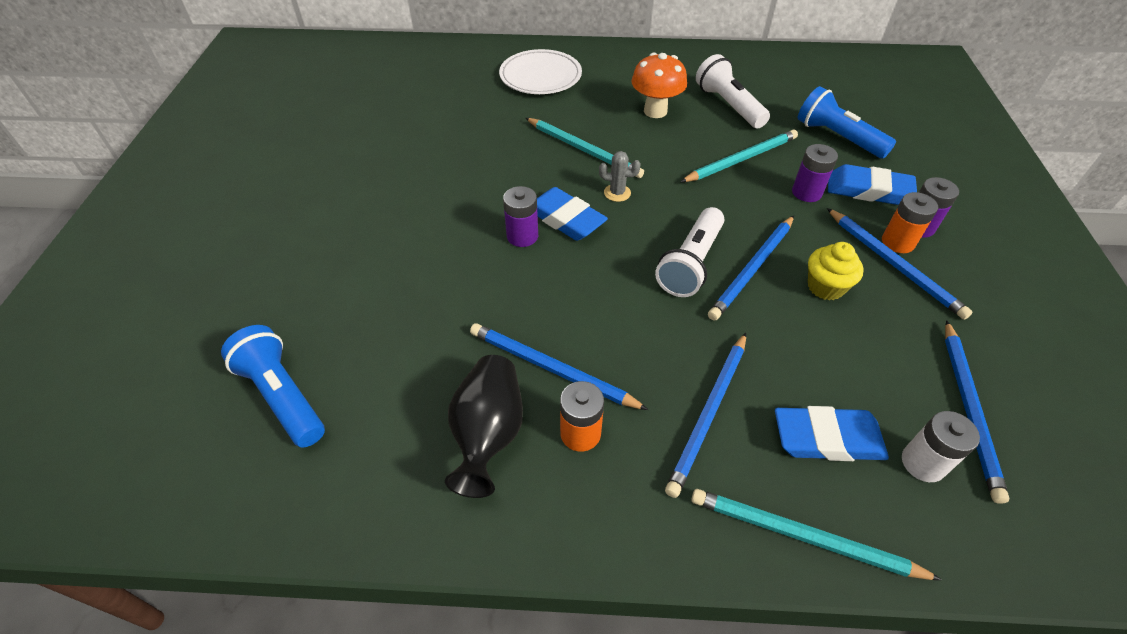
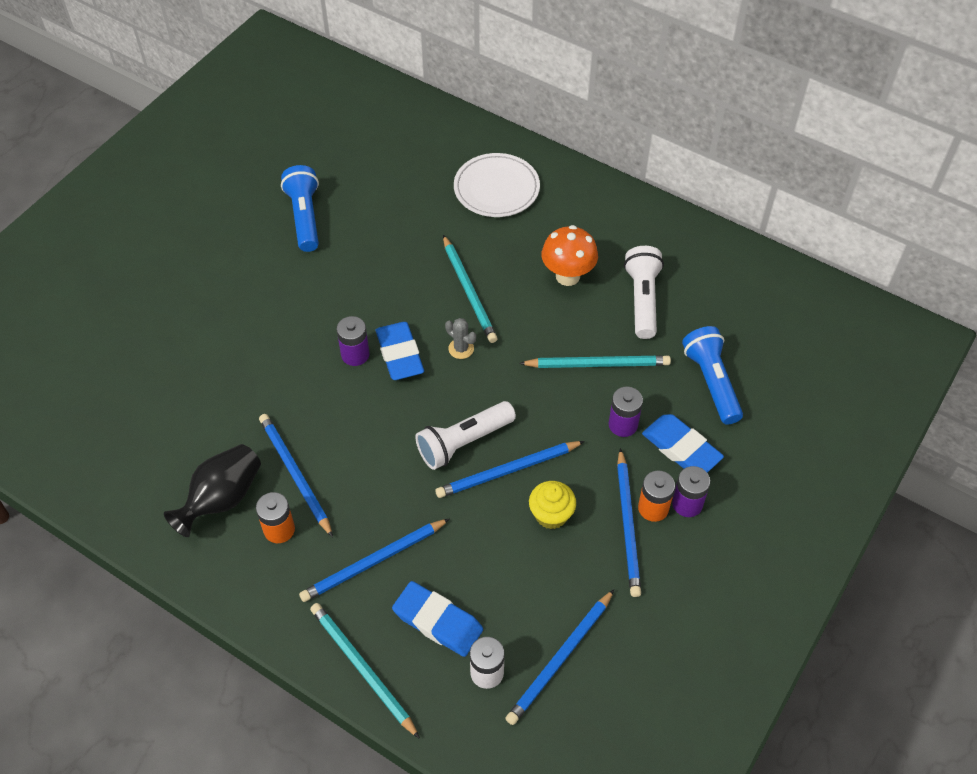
camera: 30 degrees right, 5 degrees up
blue flashlight [221,325,325,448] -> blue flashlight moved to [281,165,319,252]

